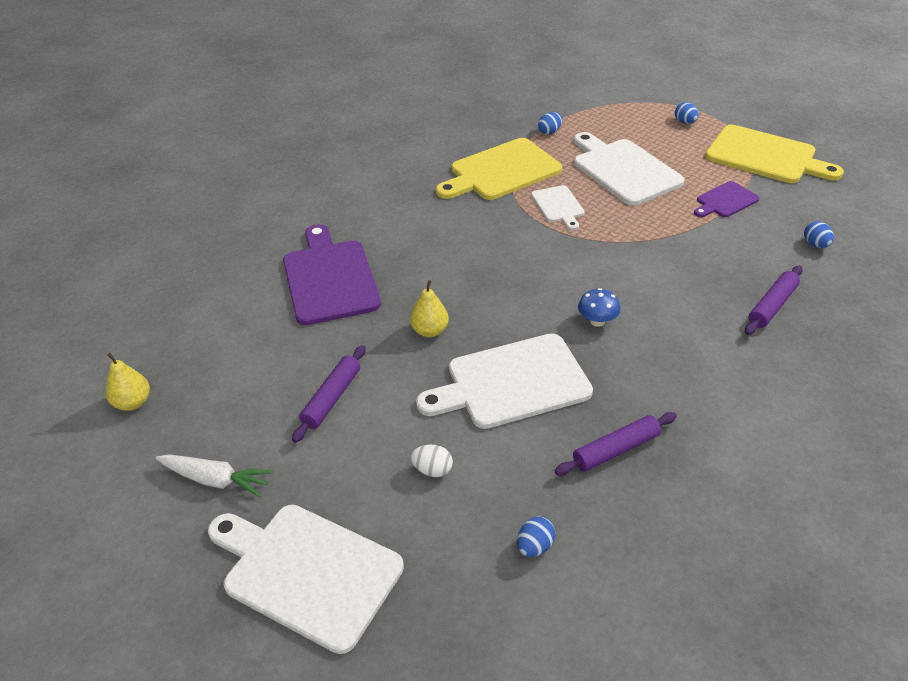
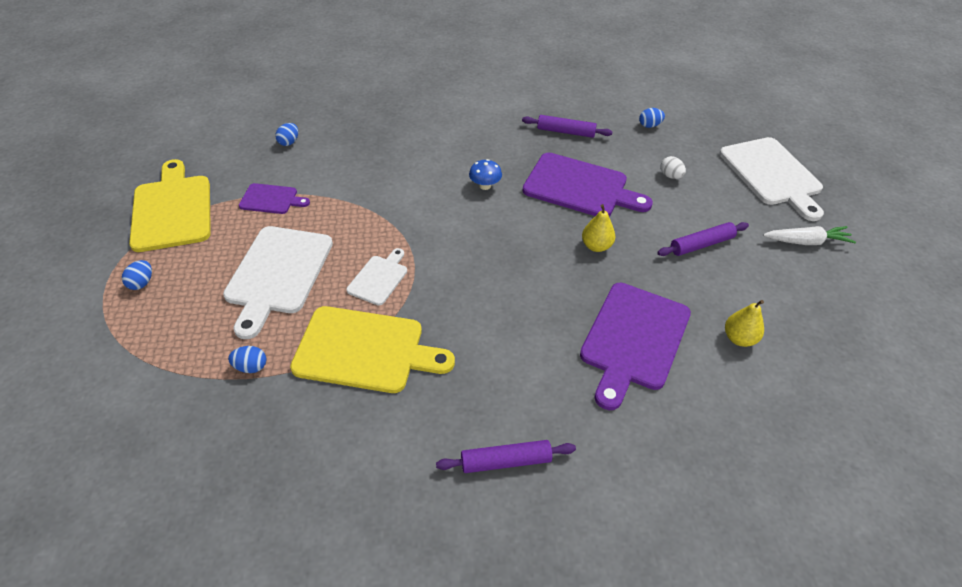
camera: 140 degrees left, 5 degrees up
yellow pear [106,353,150,411] -> yellow pear moved to [725,300,764,347]
white carrot [155,454,274,498] -> white carrot turned 120 degrees clockwise [763,226,856,245]
white cutting board [416,333,593,429] -> purple cutting board [522,153,653,217]
purple rolling pin [745,265,803,335] -> purple rolling pin moved to [436,440,576,473]

